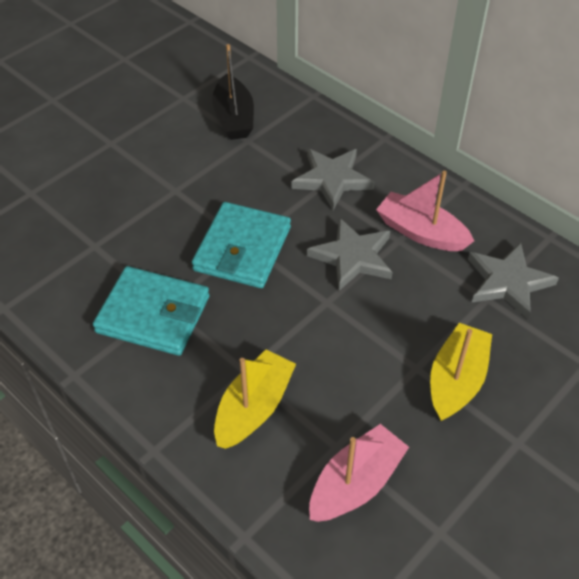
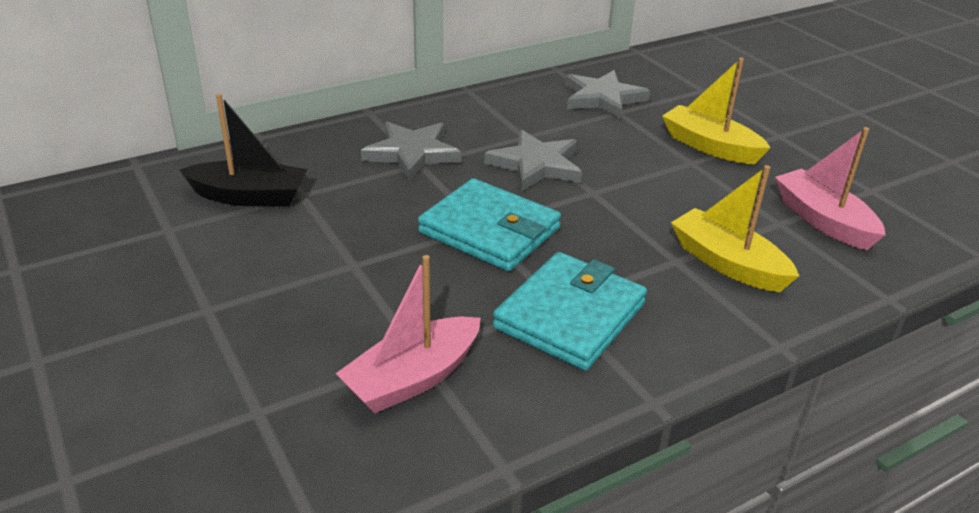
camera: 75 degrees left, 15 degrees down
pink boat [376,171,474,251] -> pink boat moved to [335,255,481,413]

